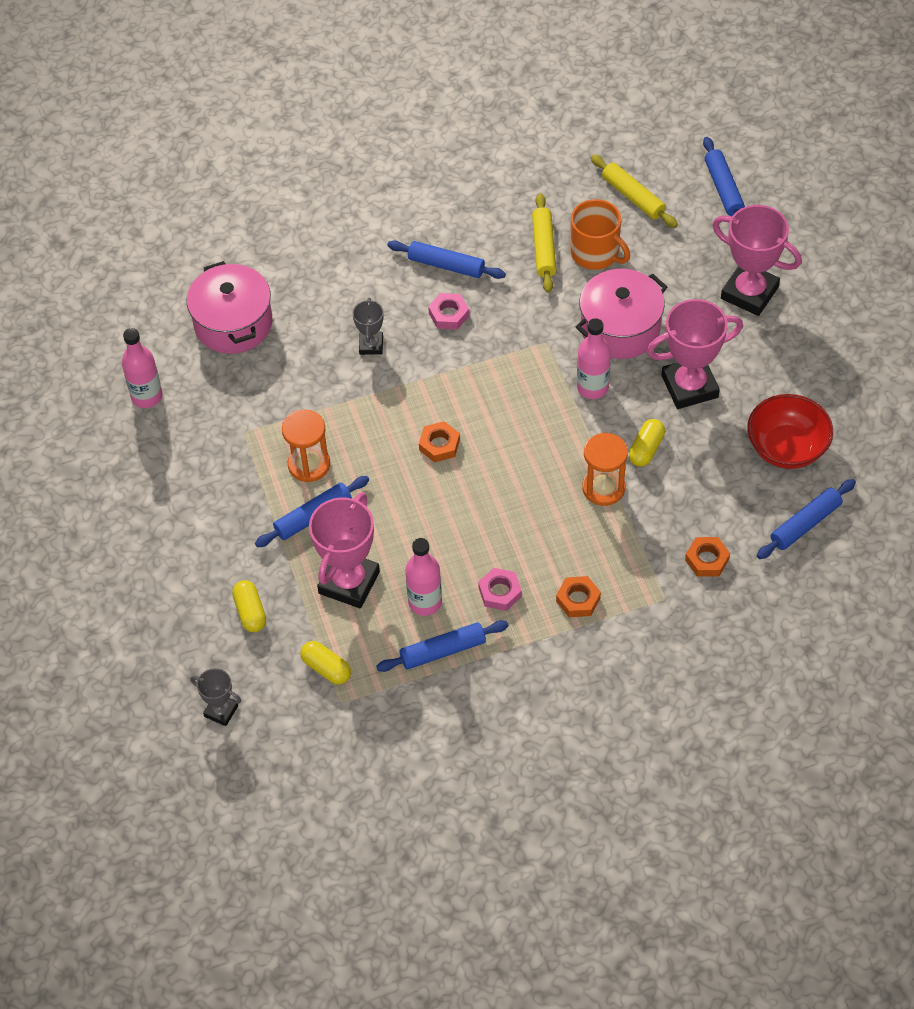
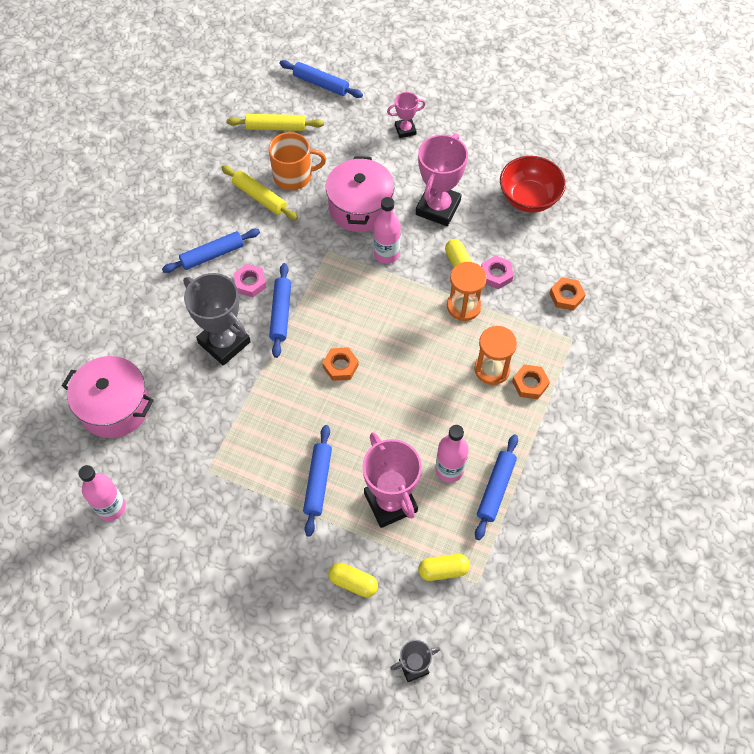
camera: 50 degrees left, 5 degrees up
orange hourglass [282,409,330,482] -> orange hourglass moved to [474,326,517,385]
grey trophy [352,298,384,355] -> grey trophy [183,273,251,366], size x1.90
pink nut [478,568,522,611] -> pink nut moved to [481,255,513,289]
pink trophy [712,205,802,316] -> pink trophy [387,92,426,138], size x0.53
blue rolling pin [757,479,856,559] -> blue rolling pin moved to [269,263,291,358]

